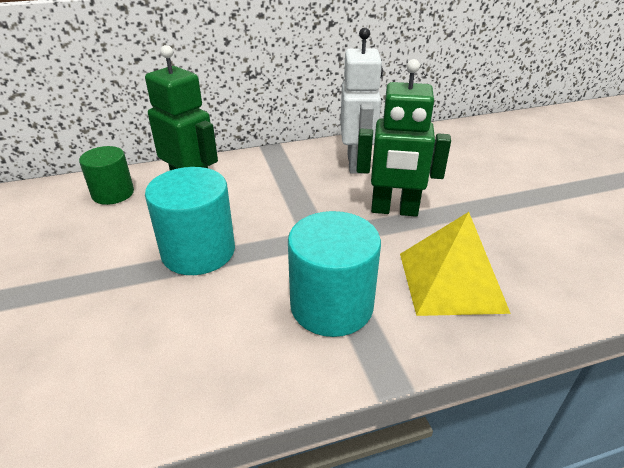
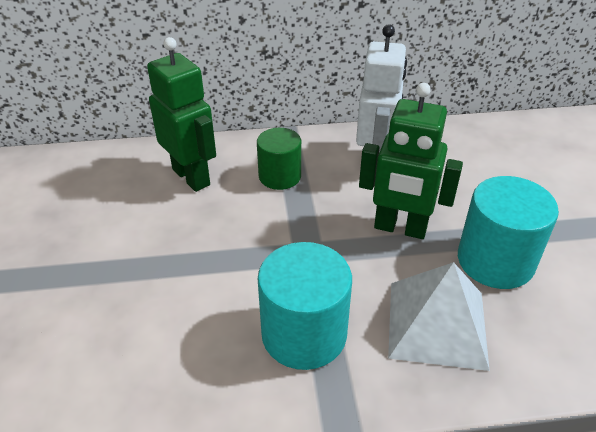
camera: 10 degrees right, 5 degrees up
green cylinder [79,146,134,205] -> green cylinder moved to [257,128,301,190]
turquoise cylinder [145,167,235,275] -> turquoise cylinder moved to [458,176,559,289]
yellow pyramid [400,212,511,316] -> white pyramid [388,262,490,371]

